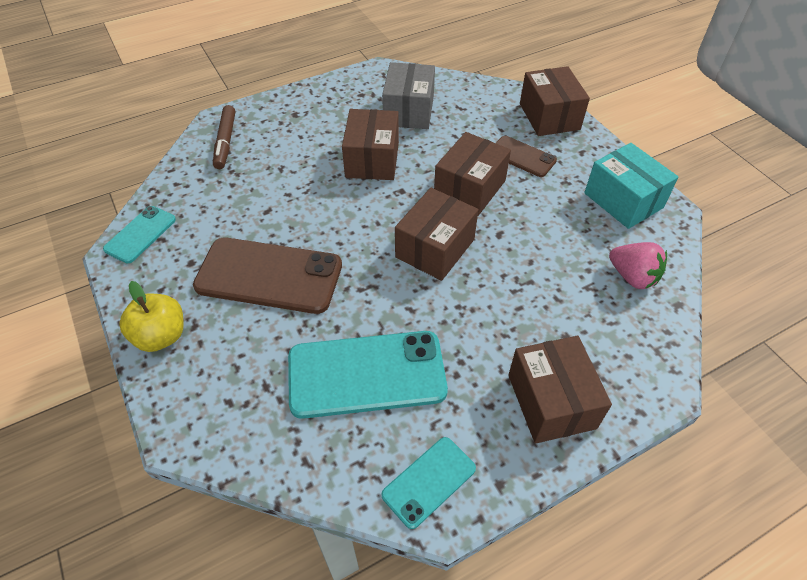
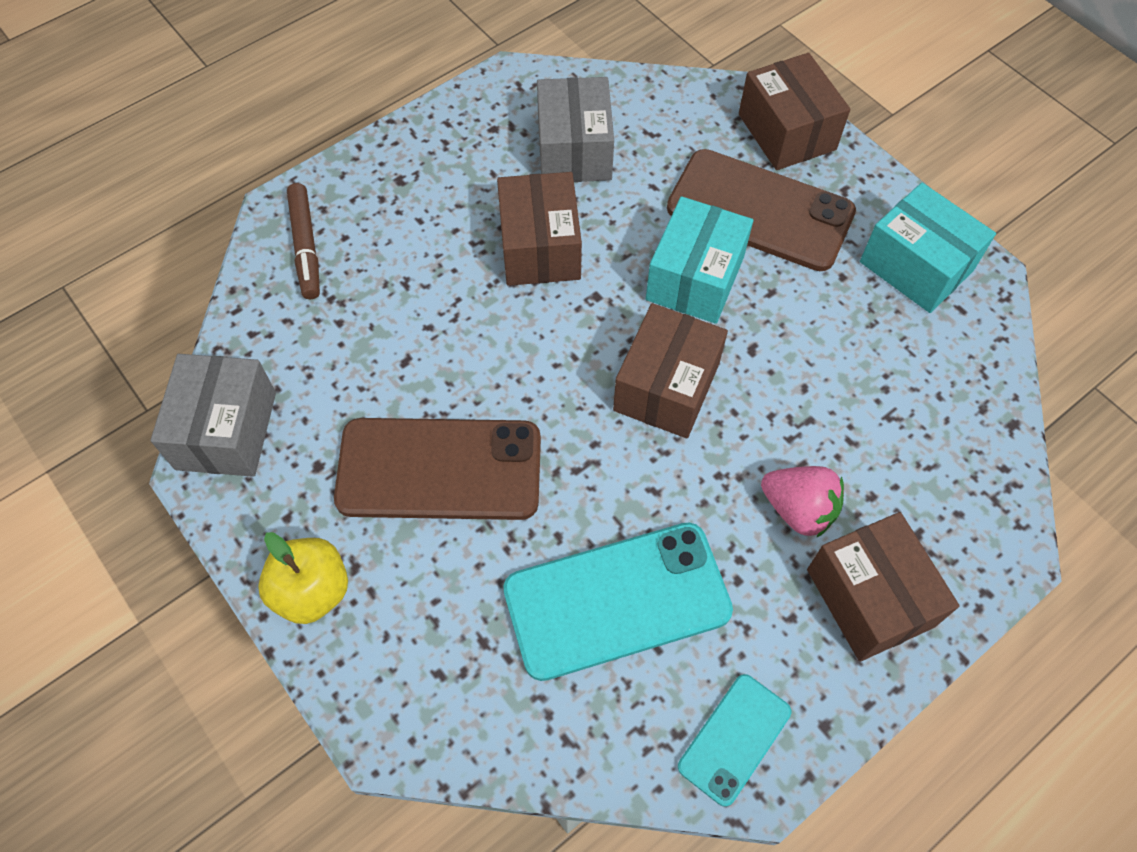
camera: 10 degrees left, 10 degrees up
turquoise phone [103,206,176,263] -> grey box [150,354,276,477]
brown box [434,132,511,216] -> turquoise box [646,196,753,324]
brown phone [496,136,557,177] -> brown phone [667,149,856,271], size x1.86
pink strawberry [609,242,667,289] -> pink strawberry moved to [761,466,844,538]

